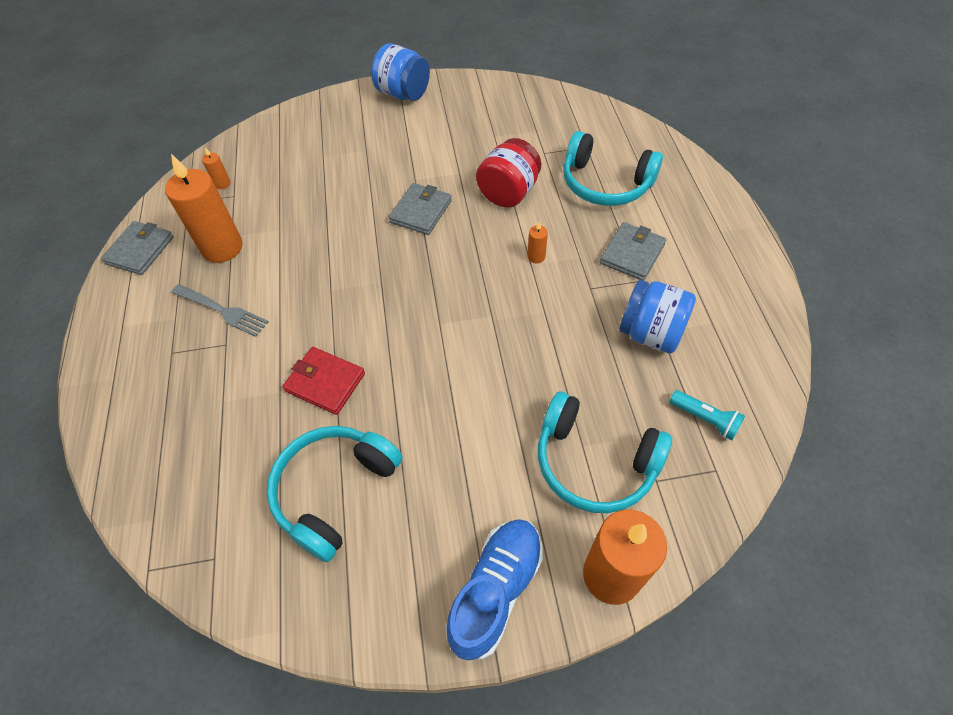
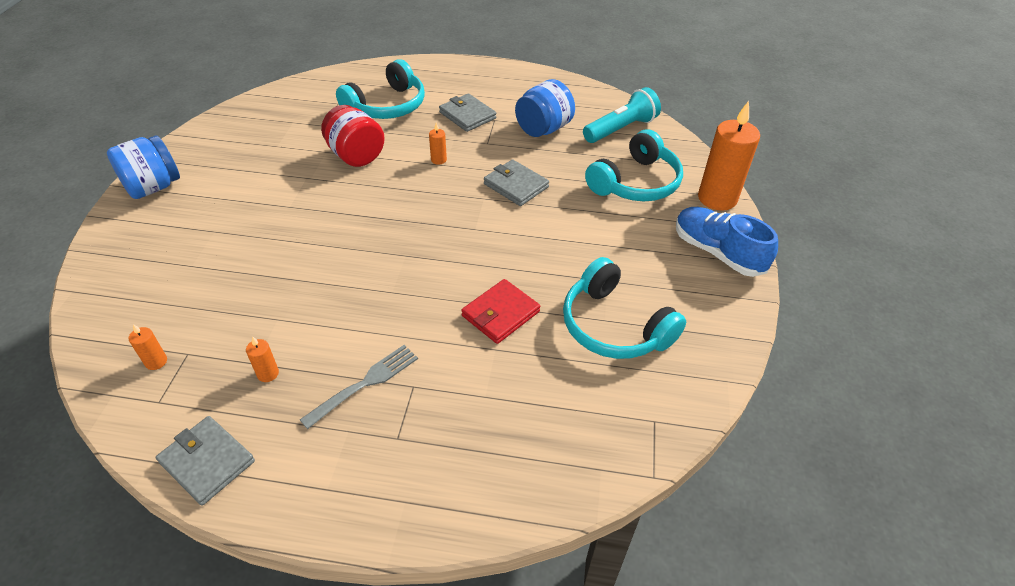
camera: 75 degrees left, 10 degrees down
orange candle [165,154,243,263] -> orange candle [246,336,279,382], size x0.42
grey wallet [389,183,452,235] -> grey wallet moved to [484,159,549,206]
turquoise flashlight [670,390,745,440] -> turquoise flashlight [583,87,661,143], size x1.68

